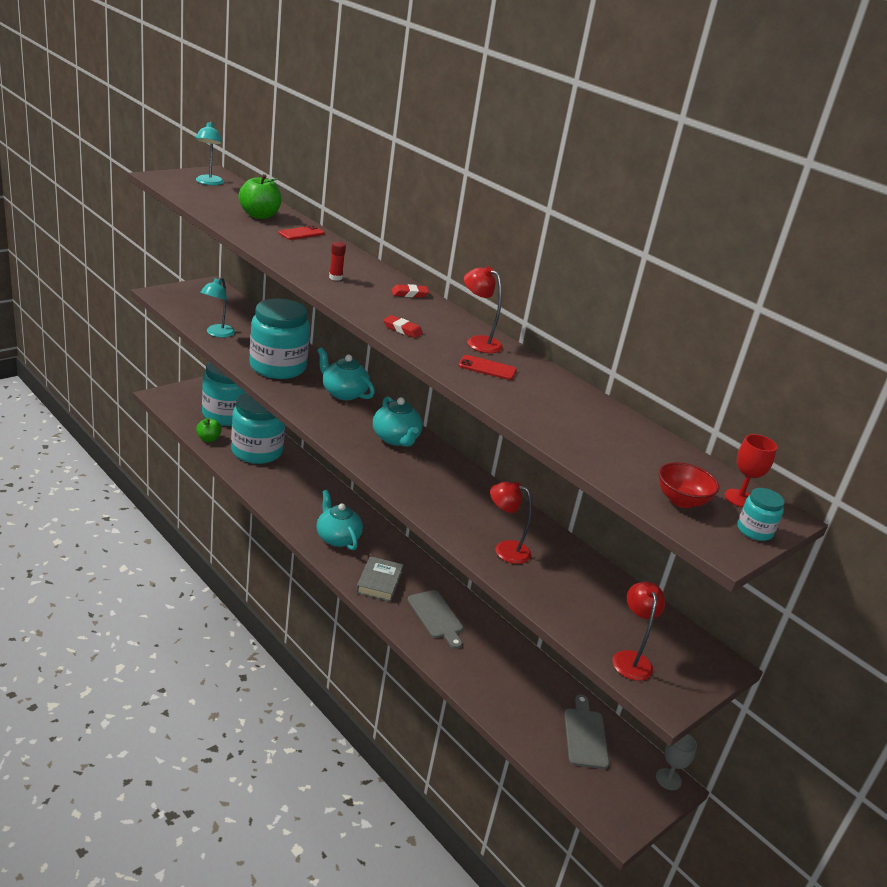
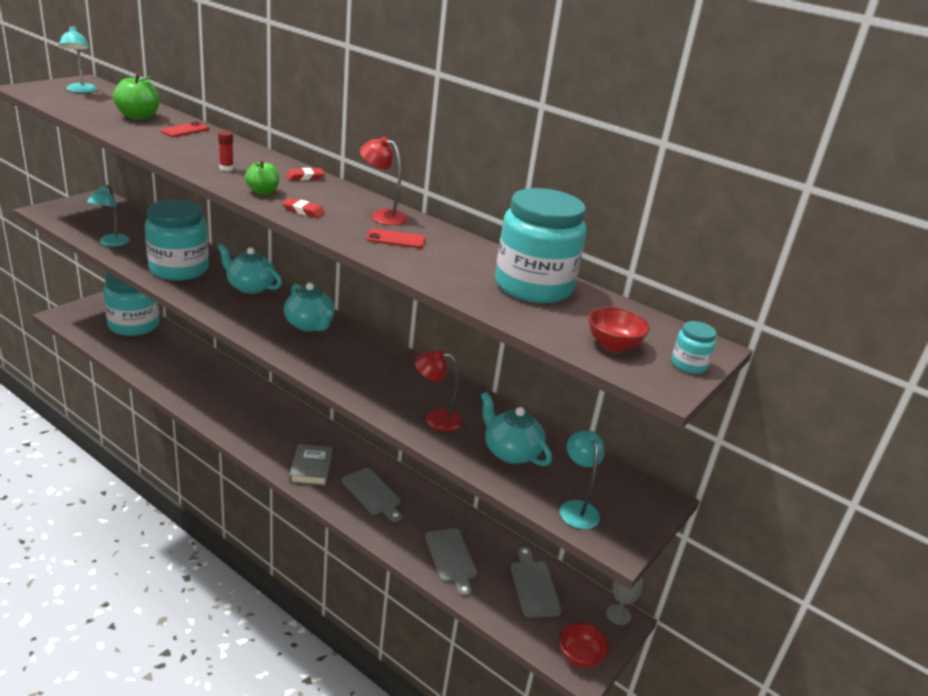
camera: 10 degrees left, 0 degrees up
green apple [196,418,222,442] -> green apple moved to [245,160,280,195]
turquoise jar [231,393,285,464] -> turquoise jar moved to [495,188,586,303]
turquoise teapot [316,490,363,550] -> turquoise teapot moved to [481,392,552,466]
red lamp [613,582,665,681] -> turquoise lamp [560,430,605,529]
red goblet [725,434,777,507] -> none
none -> grey cutting board [425,528,477,597]
none -> red bowl [559,622,609,668]

